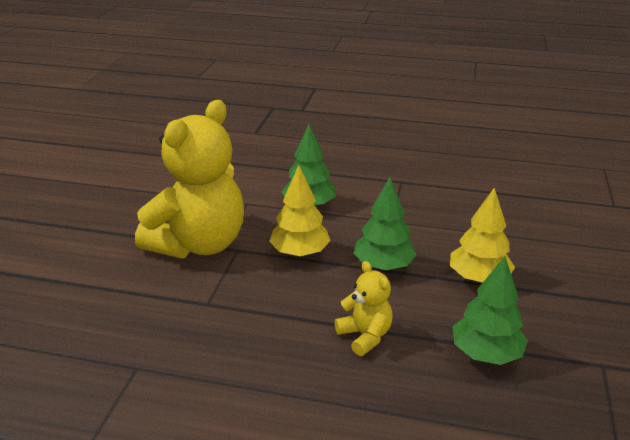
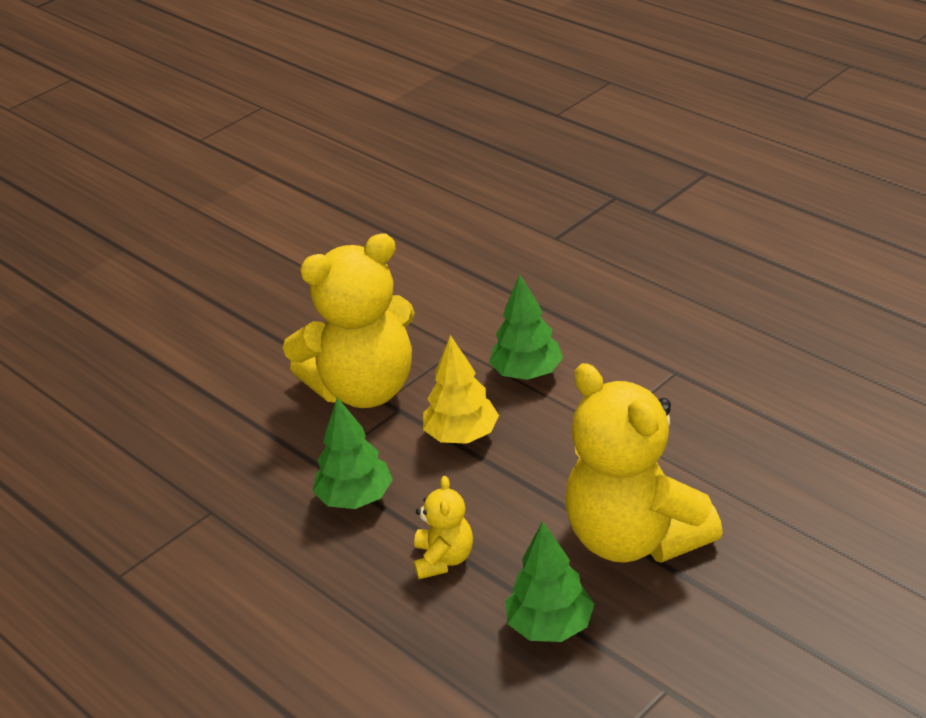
camera: 35 degrees right, 5 degrees up
green tree [353,177,417,270] -> green tree moved to [313,397,393,509]
yellow tree [450,188,515,283] -> yellow teddy bear [565,363,723,563]

